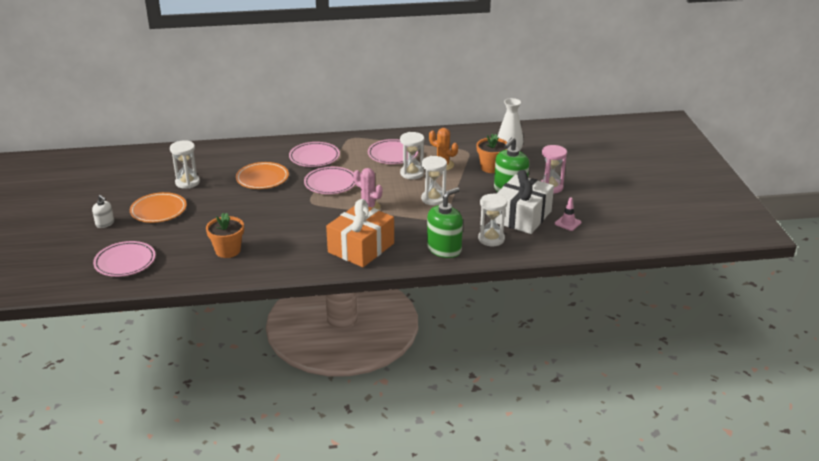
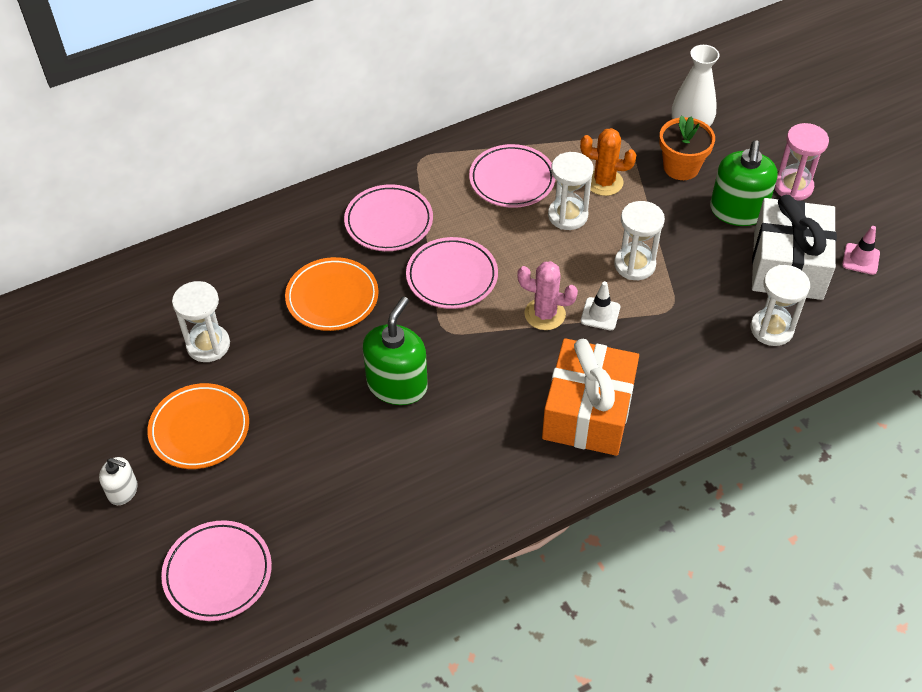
camera: 20 degrees left, 20 degrees up
orange flower pot [206,213,244,258] -> none
green soap dispenser [427,187,463,258] -> green soap dispenser moved to [363,297,428,405]
none -> white traffic cone [581,281,620,330]

